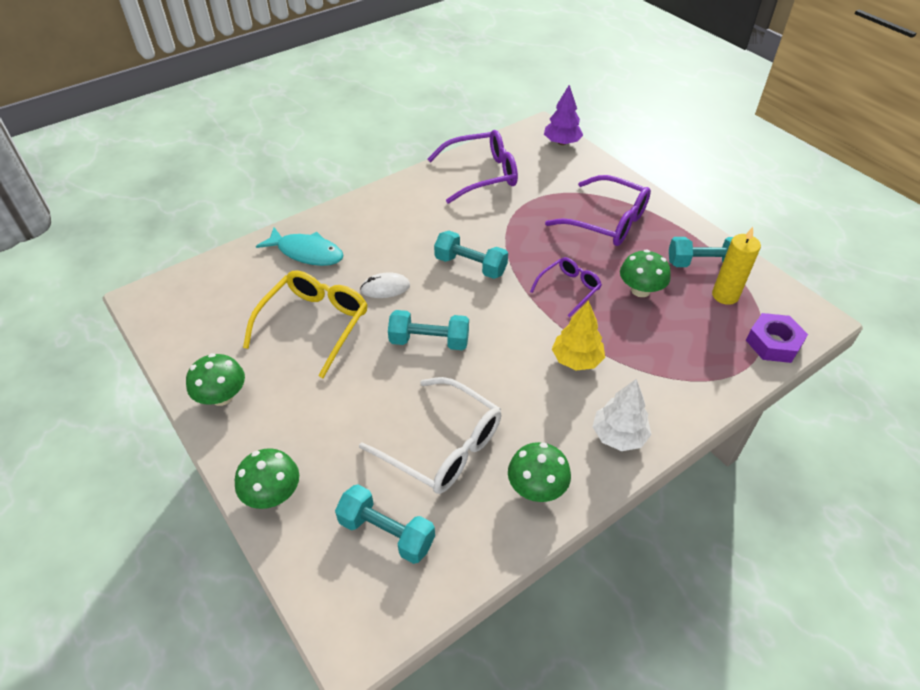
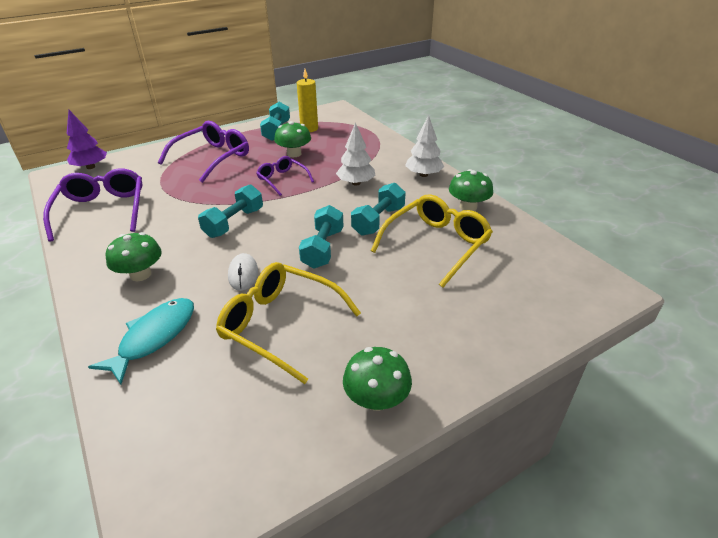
camera: 85 degrees left, 10 degrees down
green mushroom [235,448,299,509] -> green mushroom moved to [106,232,162,281]
turquoise dumbbell [335,485,435,564] -> turquoise dumbbell moved to [351,183,406,236]
white glasses [359,377,501,494] -> yellow glasses [371,194,493,288]
yellow tree [552,300,605,370] -> white tree [336,122,376,185]
purple nut [746,313,808,363] -> none

